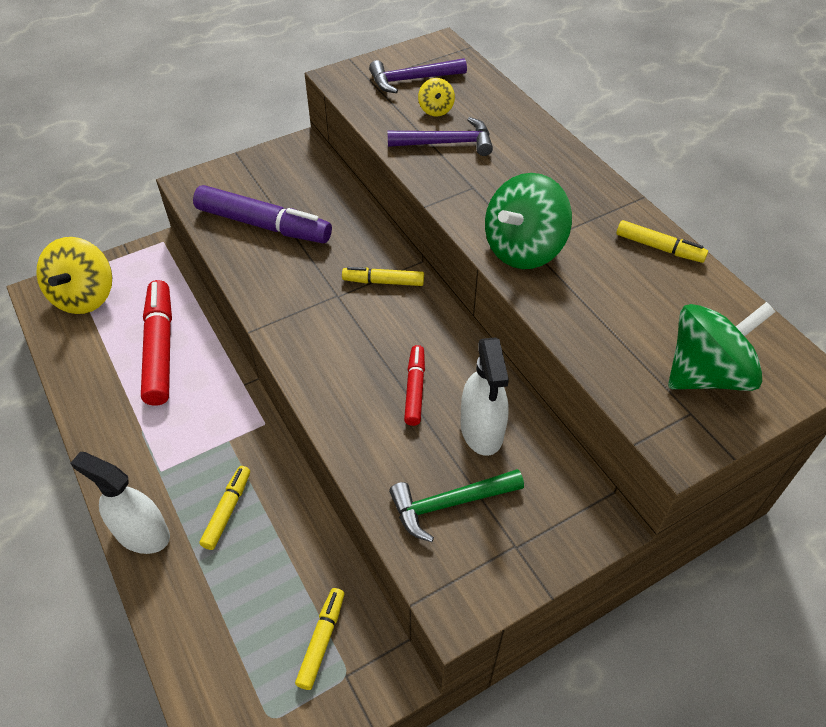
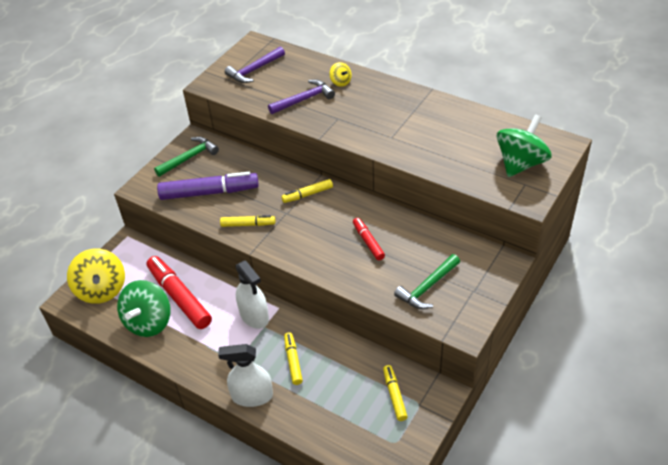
camera: 25 degrees left, 5 degrees down
yellow spinning top [418,78,455,117] -> yellow spinning top moved to [329,62,352,87]
white spray bottle [460,337,509,456] -> white spray bottle moved to [235,260,269,329]
green spinning top [485,173,572,269] -> green spinning top moved to [117,280,171,337]
yellow marker [616,220,708,263] -> yellow marker moved to [220,215,275,227]
none -> green hammer [154,137,219,177]

